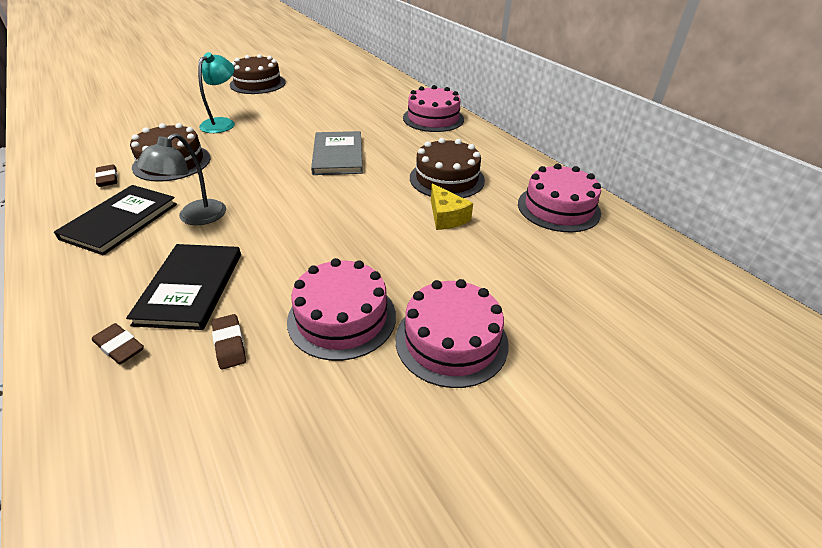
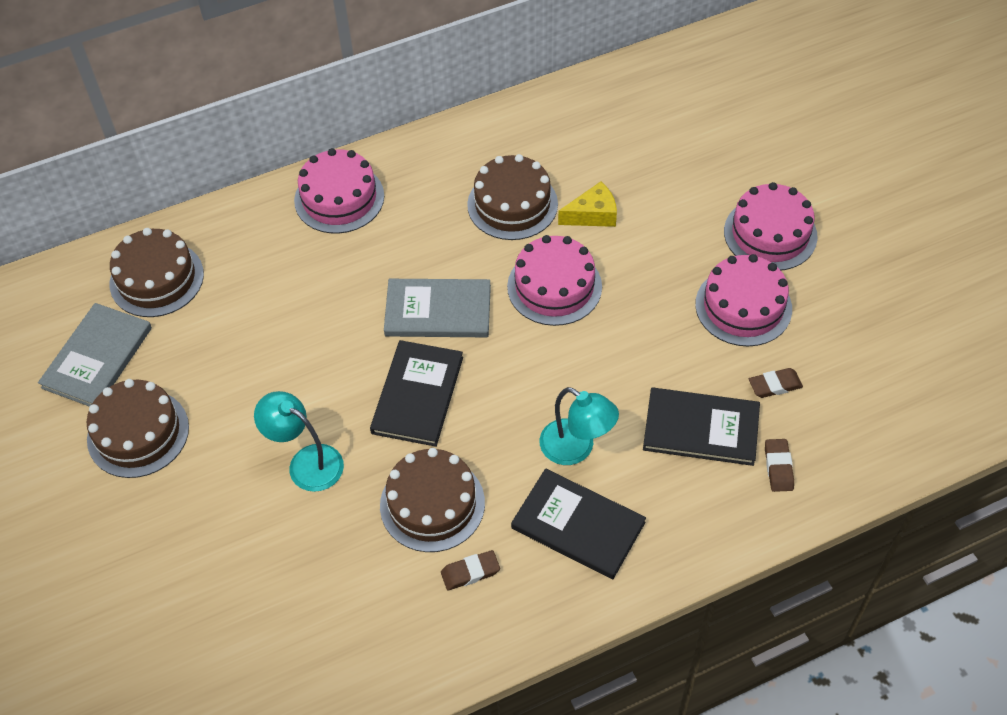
camera: 80 degrees left, 15 degrees up
brown eraser [92,323,144,364] -> brown eraser turned 45 degrees counterclockwise [765,439,794,492]
grey lamp [136,133,226,225] -> turquoise lamp [540,387,619,465]
pink cake [518,164,601,232] -> pink cake moved to [507,235,602,326]
none -> grey book [38,303,152,407]
none -> brown cake [110,228,204,317]
none -> black book [370,340,463,447]

